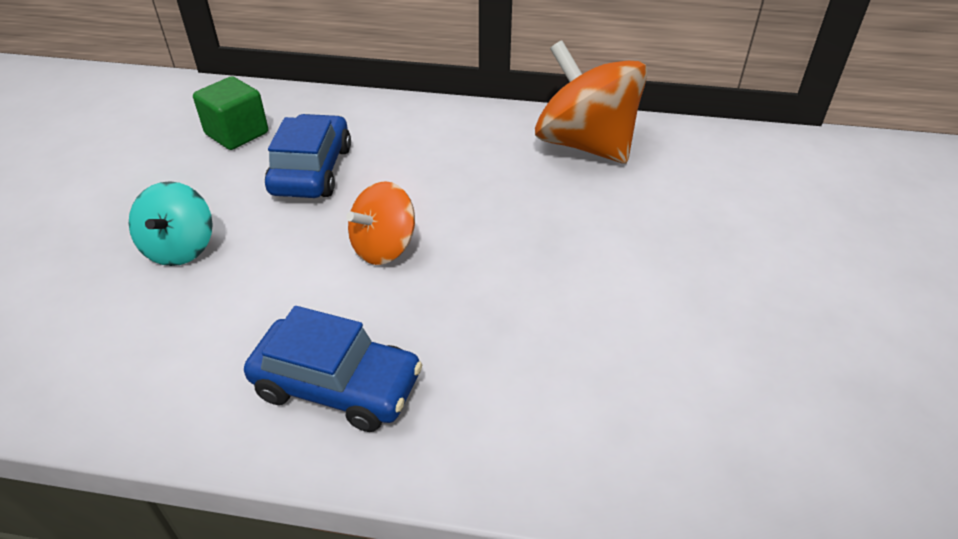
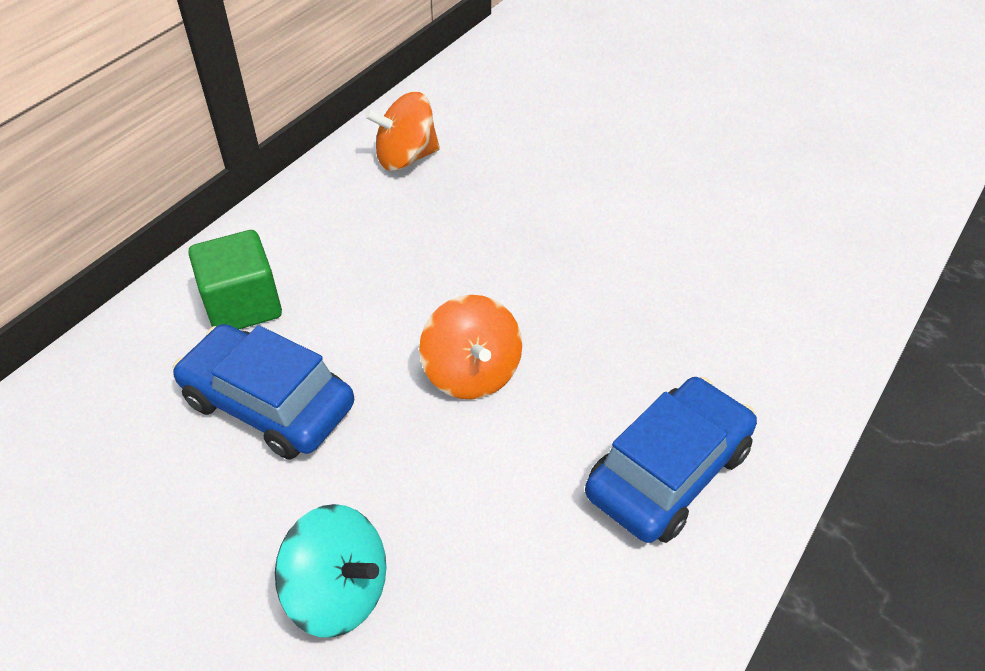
camera: 65 degrees left, 5 degrees up
green cube [193,76,268,150] -> green cube moved to [188,230,282,330]
orange spinning top [535,41,648,164] -> orange spinning top [365,92,440,171], size x0.57

